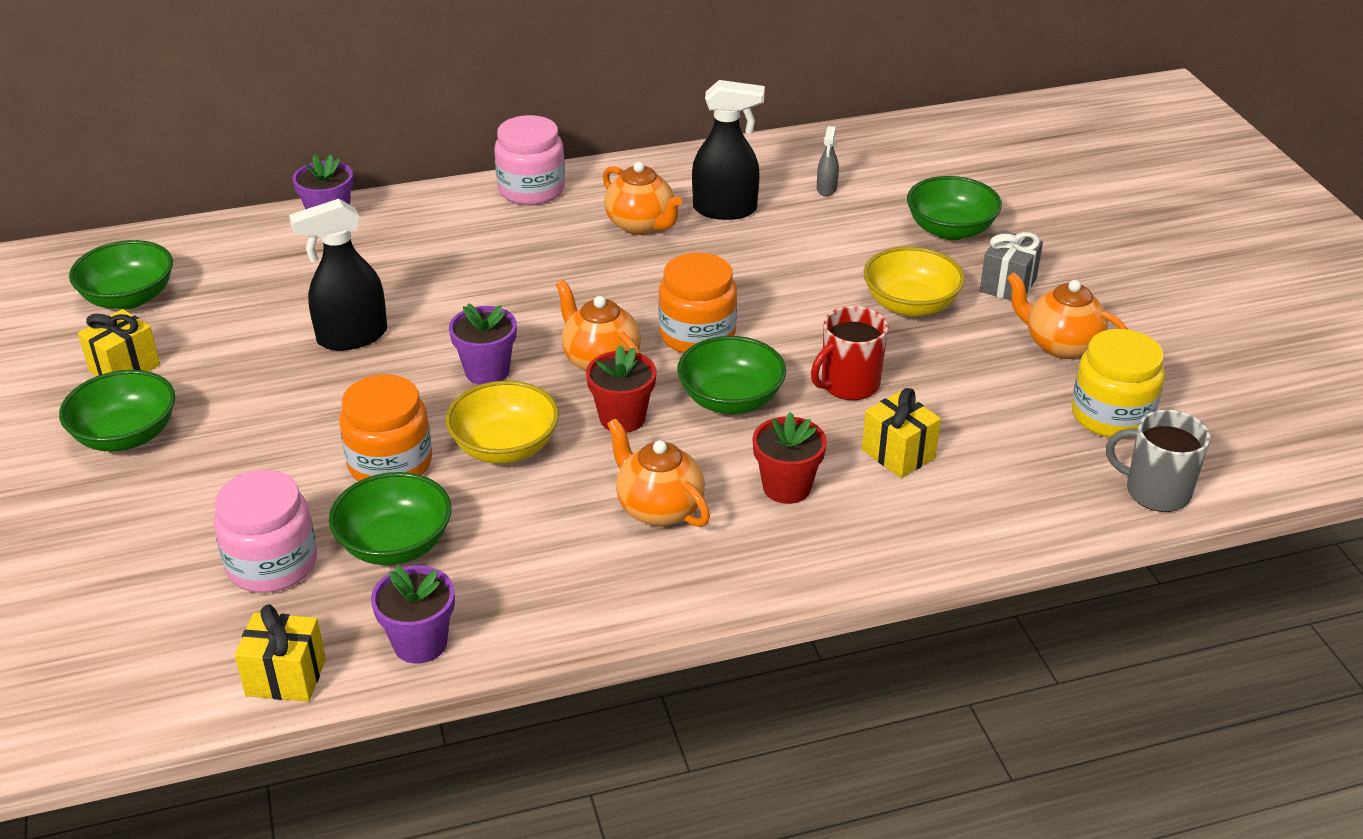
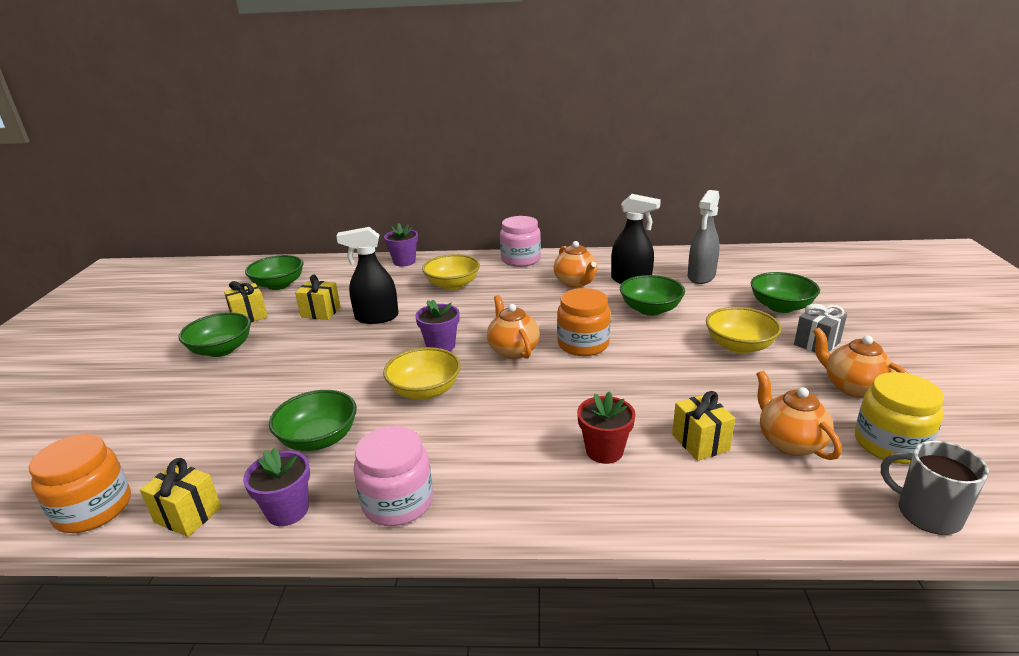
camera: 20 degrees right, 10 degrees down
pink jar [214,470,317,593] -> pink jar moved to [353,426,433,526]
orange jar [339,374,432,481] -> orange jar moved to [29,434,131,533]
red flower pot [586,345,656,433] -> none
orange teapot [607,418,710,527] -> orange teapot moved to [756,370,842,460]
green bowl [677,336,786,414] -> green bowl moved to [620,275,685,316]
red mug [811,306,888,400] -> none
grey spray bottle [817,126,839,196] -> grey spray bottle [688,190,720,284], size x1.99
none -> yellow gift [295,275,341,320]
none -> yellow bowl [422,254,480,290]

